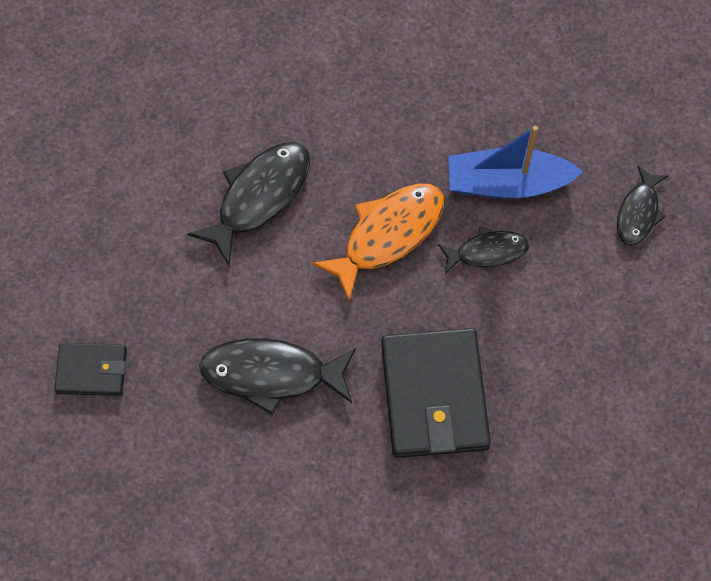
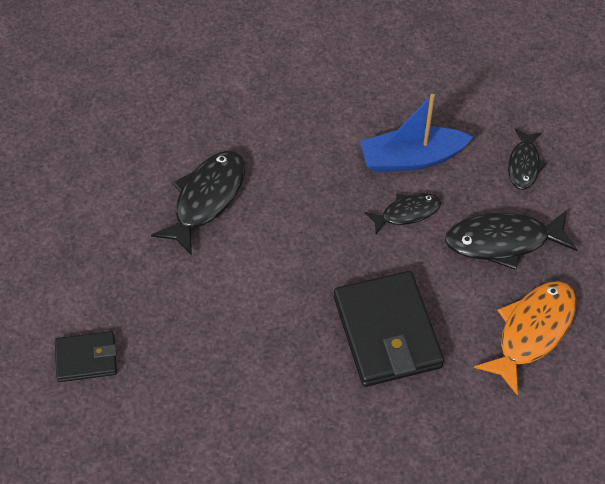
camera: 10 degrees left, 10 degrees down
black fish [199,338,356,416] -> black fish moved to [445,210,577,270]
orange fish [312,183,444,302] -> orange fish moved to [474,281,576,396]

